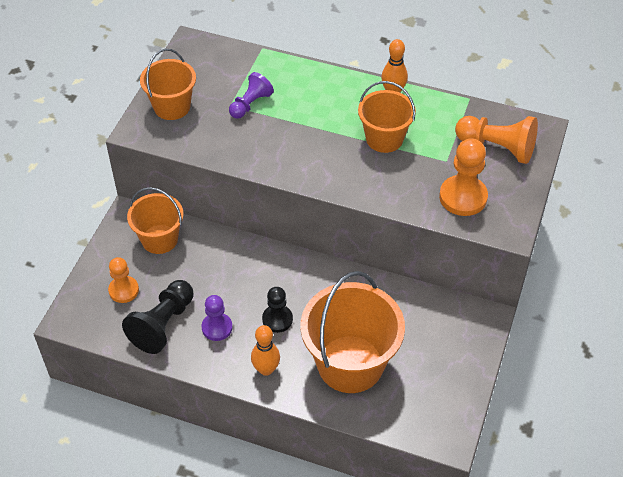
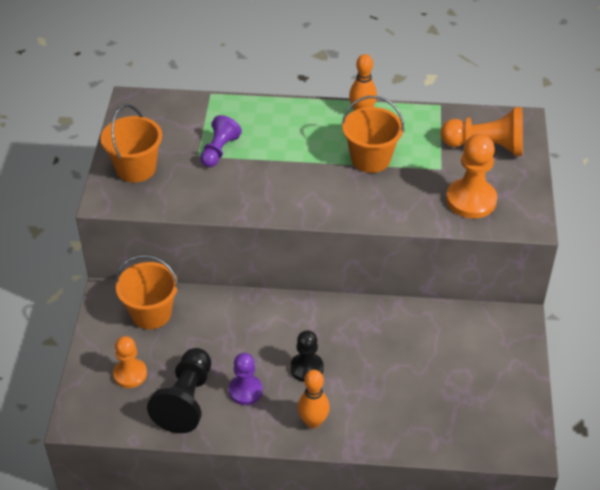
camera: 15 degrees left, 5 degrees down
orange bucket [300,271,405,393] -> none

